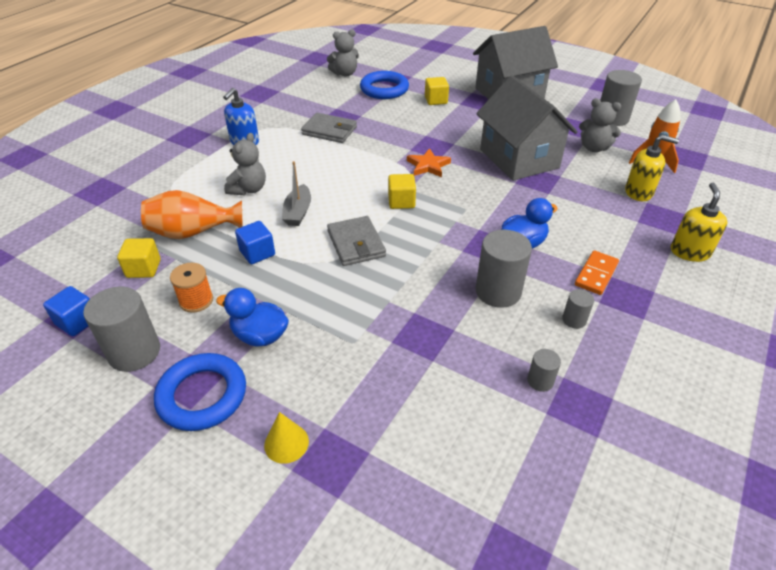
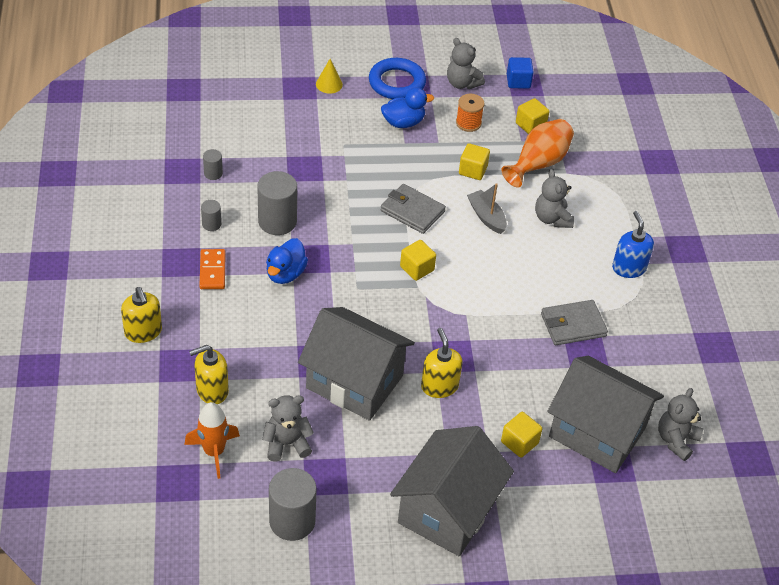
camera: 140 degrees right, 5 degrees up
grey cylinder [83,287,160,372] -> grey teddy bear [447,38,485,89]
blue cube [235,221,275,264] -> yellow cube [459,143,490,180]
blue ring [360,71,409,99] -> grey house [547,356,664,473]
orange star [407,148,451,177] -> none
none -> yellow soap dispenser [421,328,463,398]

